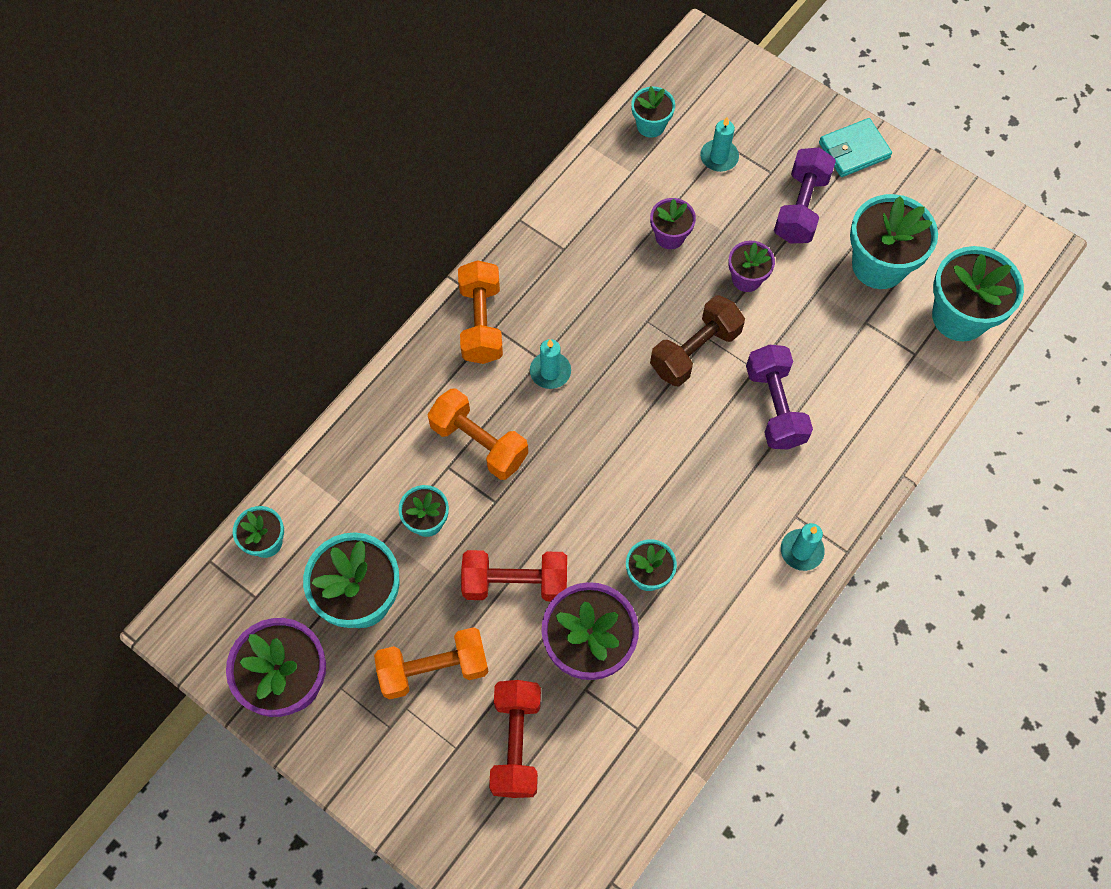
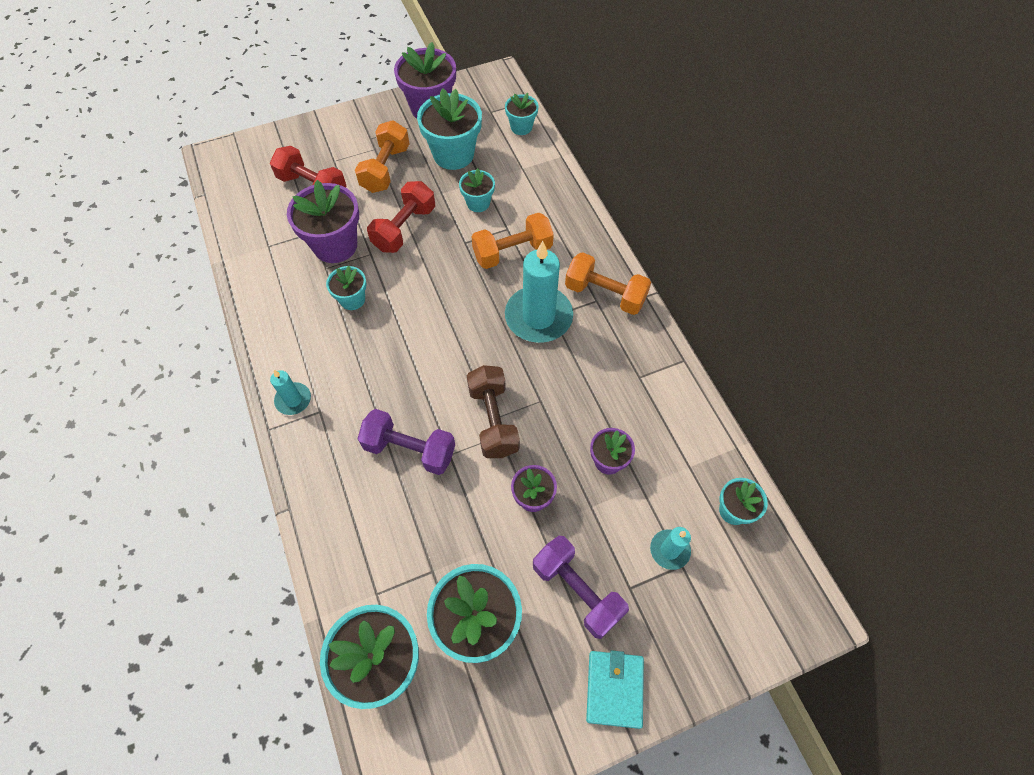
camera: 120 degrees right, 5 degrees down
turquoise candle [530,339,571,389] -> turquoise candle [505,241,573,343], size x1.99

